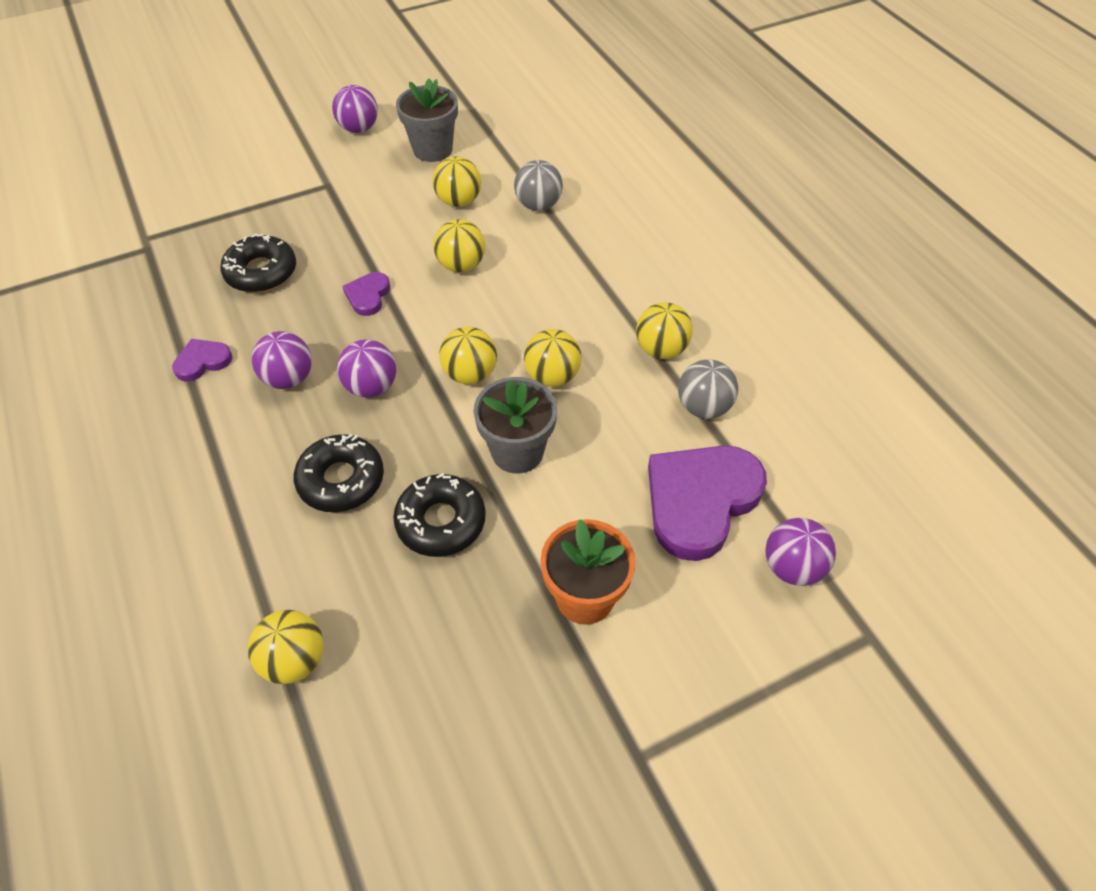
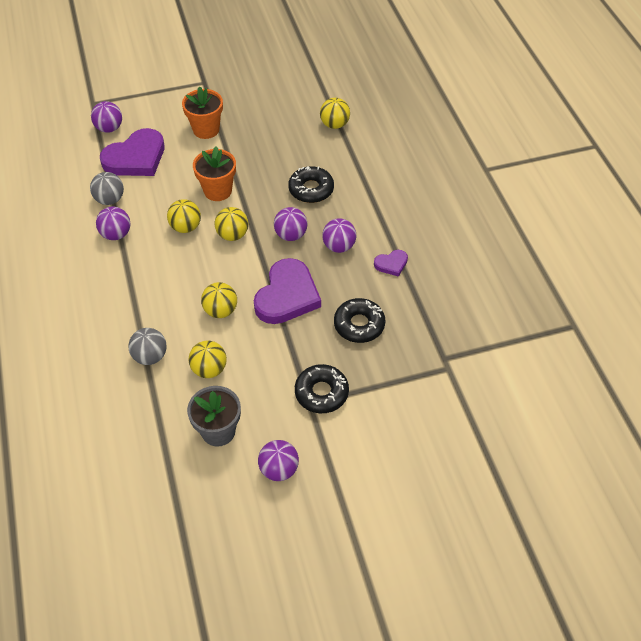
camera: 170 degrees left, 0 degrees up
purple heart [342,272,390,316] -> purple heart [254,258,321,324], size x2.12
black donut [393,473,486,557] -> black donut moved to [295,364,349,413]
grey flower pot [473,377,557,474] -> orange flower pot [193,147,236,201]
yellow ball [636,302,693,359] -> purple ball [96,207,131,240]

